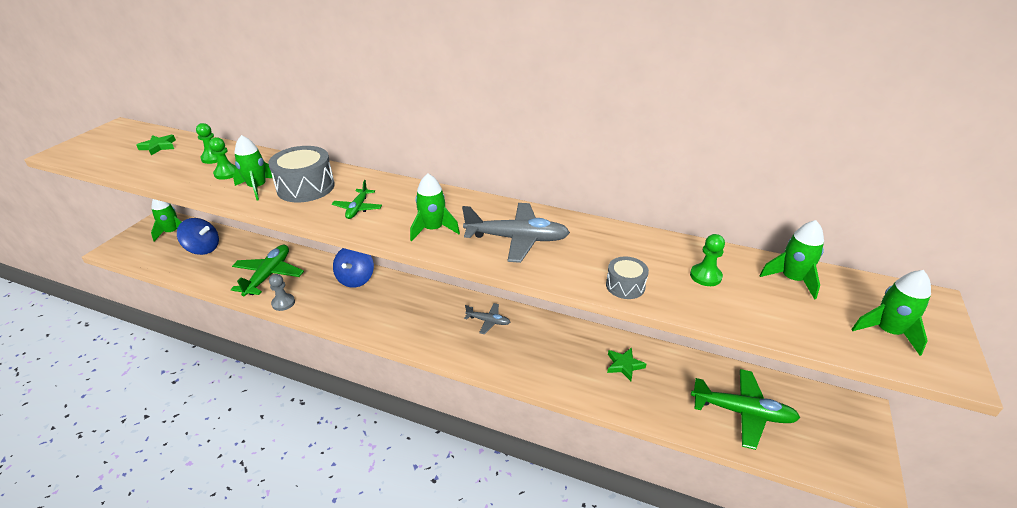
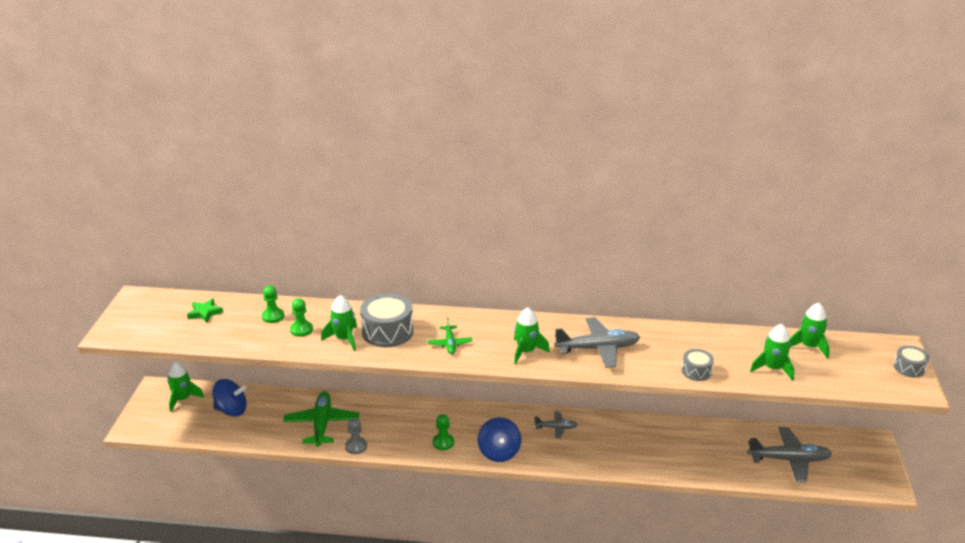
camera: 15 degrees left, 5 degrees down
blue spinning top [333,248,374,288] -> blue spinning top moved to [478,417,521,462]
green star [607,348,646,381] -> none
green pawn [690,234,725,286] -> green pawn moved to [433,414,454,450]
green plane [691,369,800,450] -> grey plane [747,427,832,483]
green rocket [851,270,931,356] -> green rocket moved to [750,324,794,381]
none -> grey drum [894,346,929,377]

